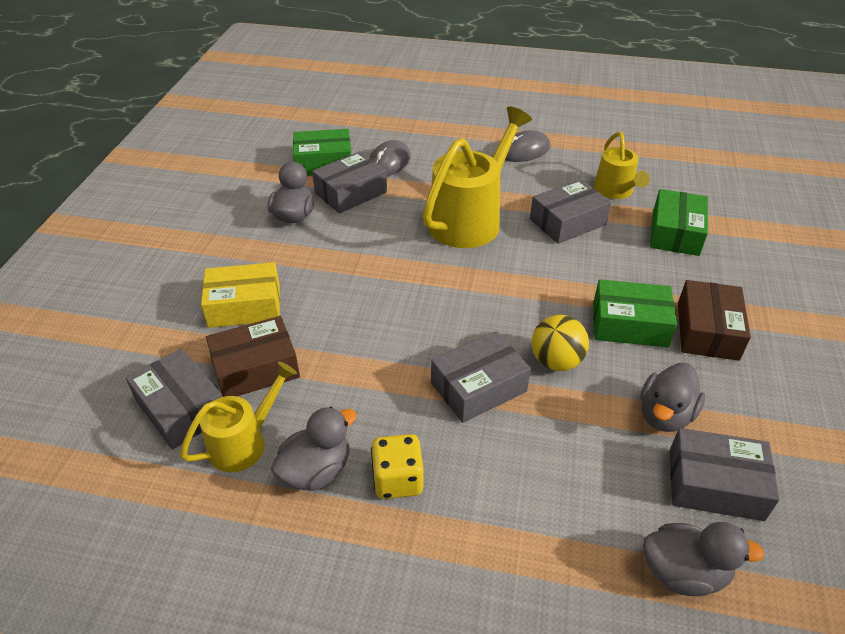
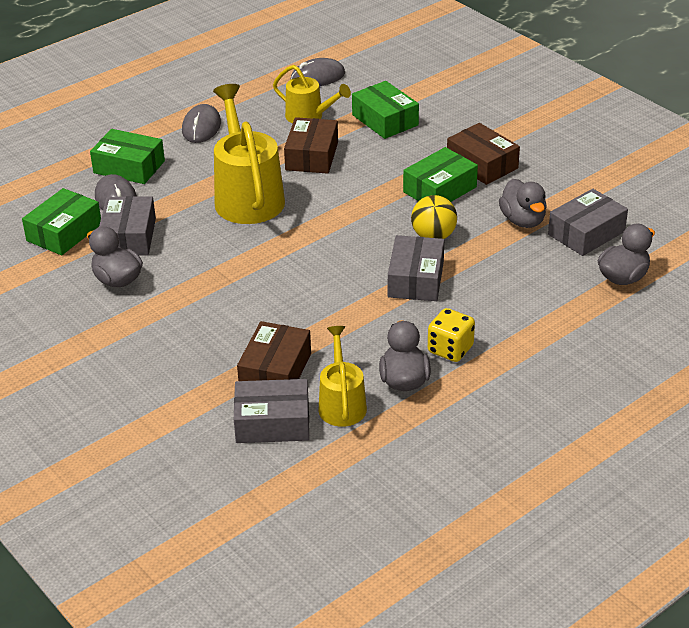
camera: 50 degrees left, 5 degrees down
yellow box [201,262,280,328] -> none
grey box [530,179,611,244] -> brown box [284,117,338,174]
none -> green box [90,129,165,184]
none -> grey mouse [291,58,345,86]

